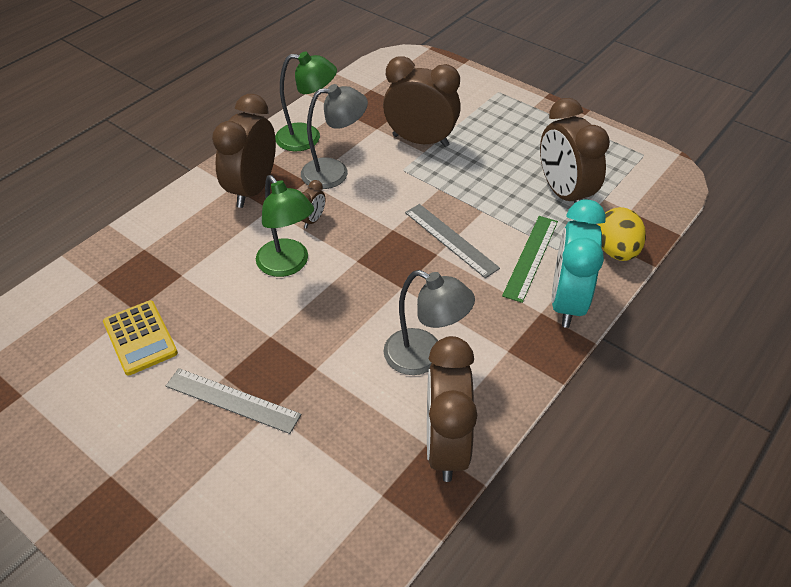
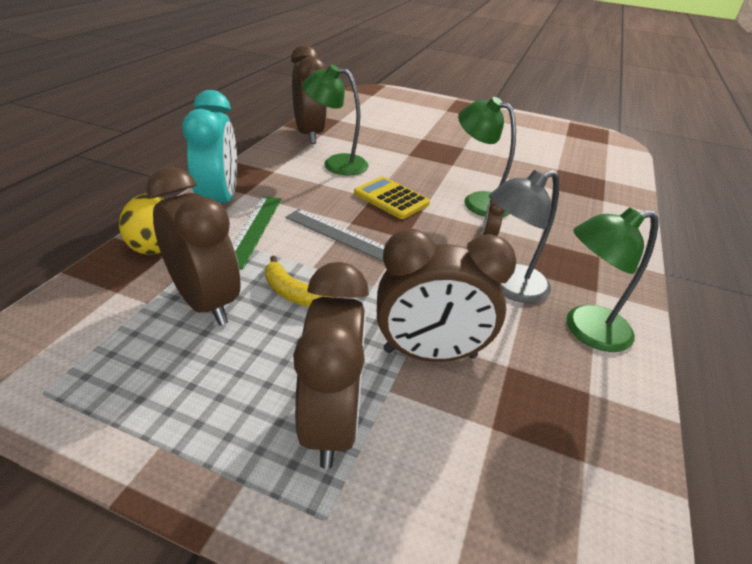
camera: 160 degrees right, 10 degrees down
yellow calculator [103,300,178,375] -> yellow calculator moved to [354,176,430,219]
grey ruler [166,368,301,434] -> none
brown clock [212,94,276,208] -> brown clock moved to [293,262,369,469]
grey lamp [383,270,475,375] -> green lamp [302,65,369,175]
none -> yellow banana [265,256,329,307]

